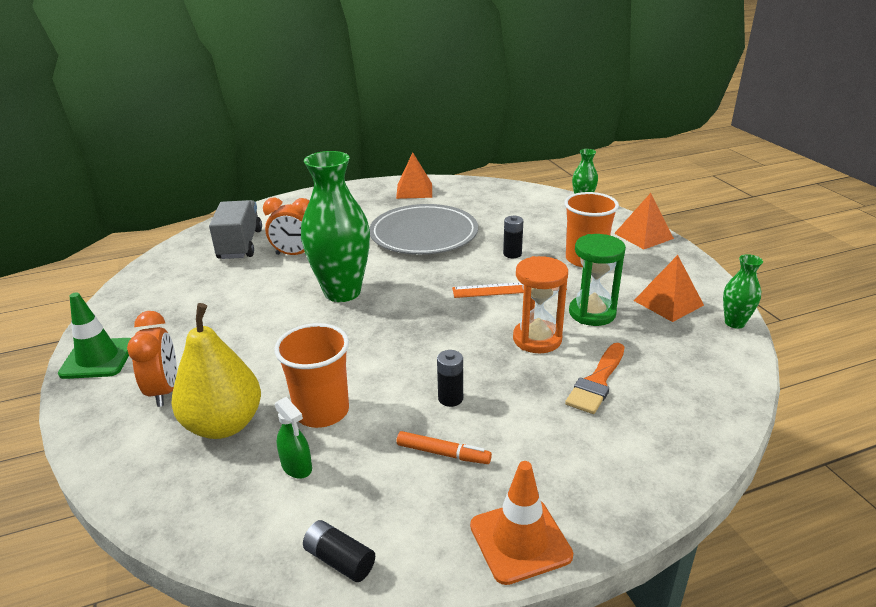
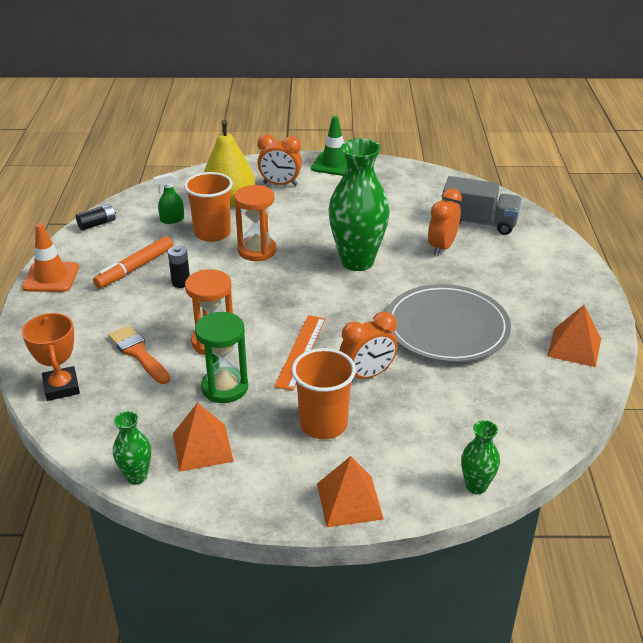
camera: 110 degrees right, 5 degrees up
orange marker [397,431,492,464] -> orange marker [93,236,173,288], size x1.51
black battery [503,215,523,258] -> orange clock [340,312,398,379]
none -> orange trophy [22,313,80,401]
none -> orange hourglass [234,185,276,261]

